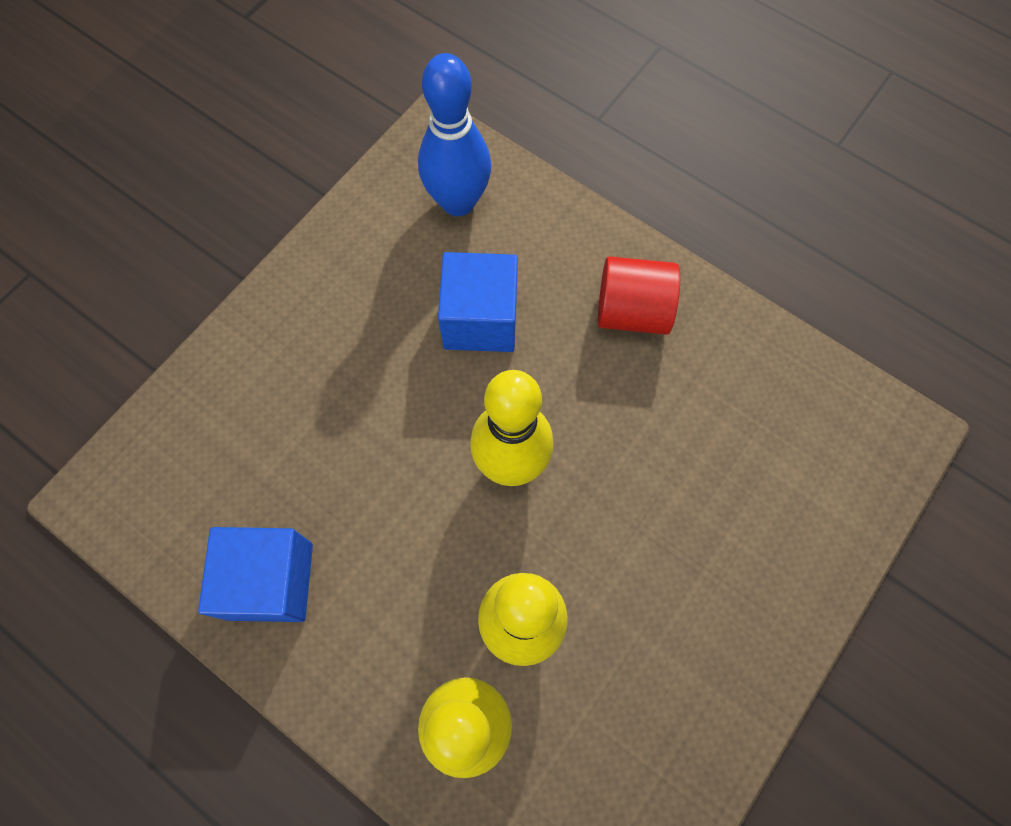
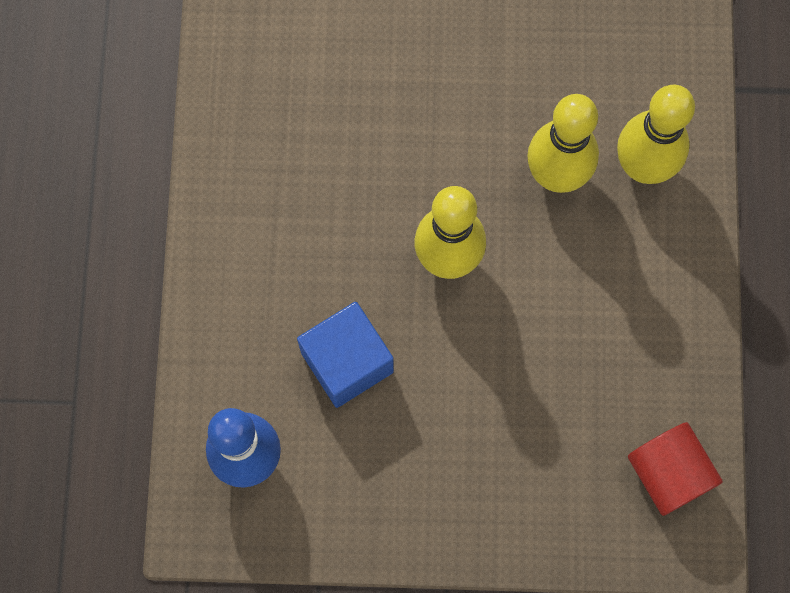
camera: 125 degrees left, 5 degrees up
blue cube [198,527,313,622] -> none
red cylinder [598,256,680,335] -> red cylinder moved to [628,422,723,516]

